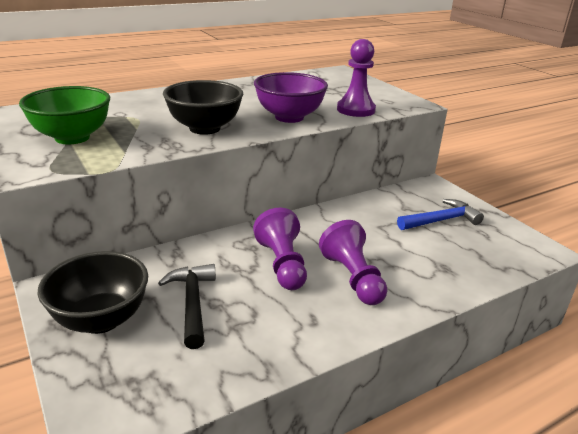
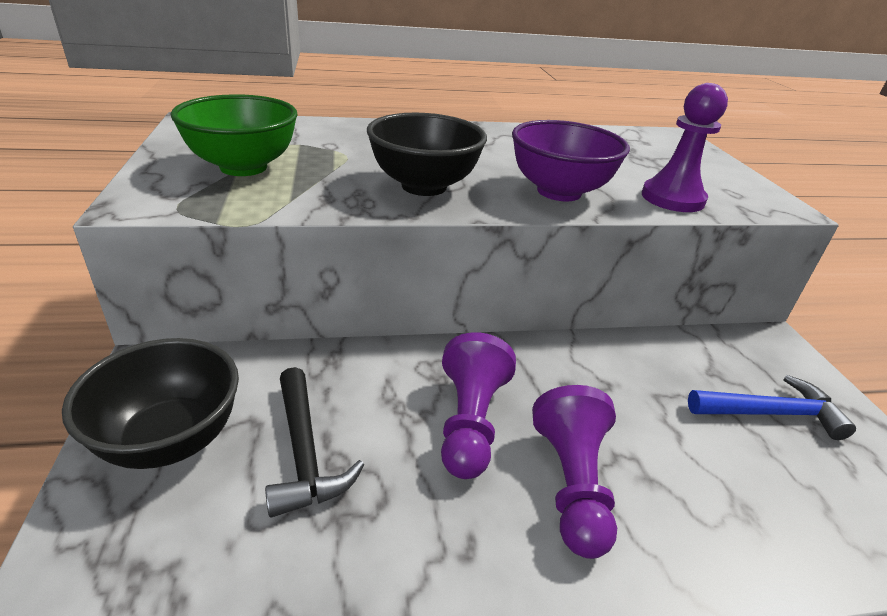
camera: 20 degrees right, 5 degrees up
black hammer [158,264,216,349] -> black hammer turned 150 degrees clockwise [265,367,364,518]

